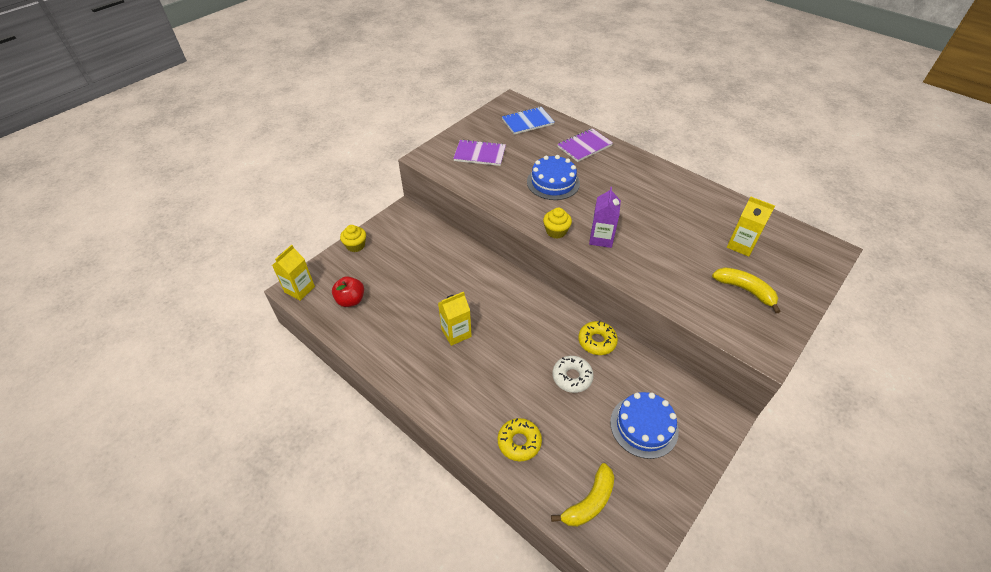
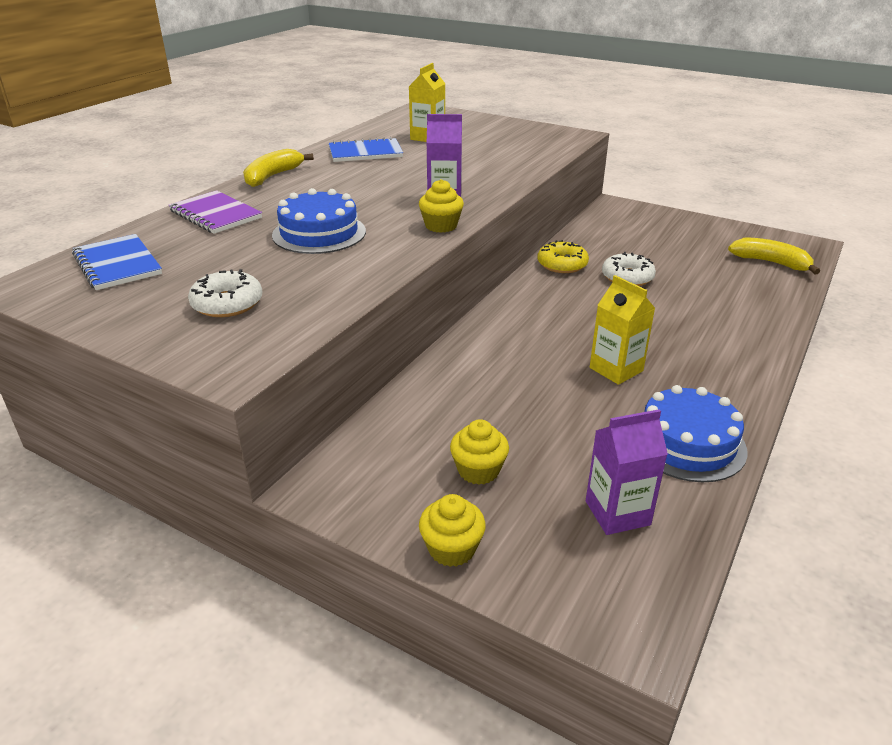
camera: 100 degrees left, 15 degrees down
yellow carton [272,245,315,301] -> none
red apple [332,276,364,307] -> purple carton [586,409,668,535]
purple notebook [453,139,506,166] -> white donut [188,269,262,317]
yellow donut [498,418,542,461] -> none
blue cake [610,392,679,459] -> blue cake moved to [644,385,748,482]
yellow banana [712,267,781,313] -> yellow banana moved to [243,149,314,187]
none -> blue notebook [329,137,403,162]
none -> yellow cupcake [450,419,509,485]

